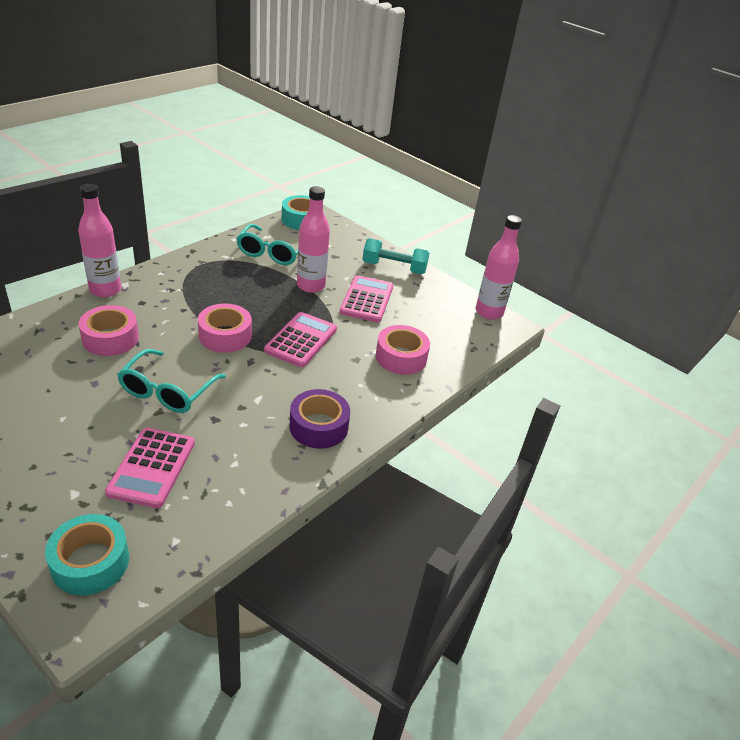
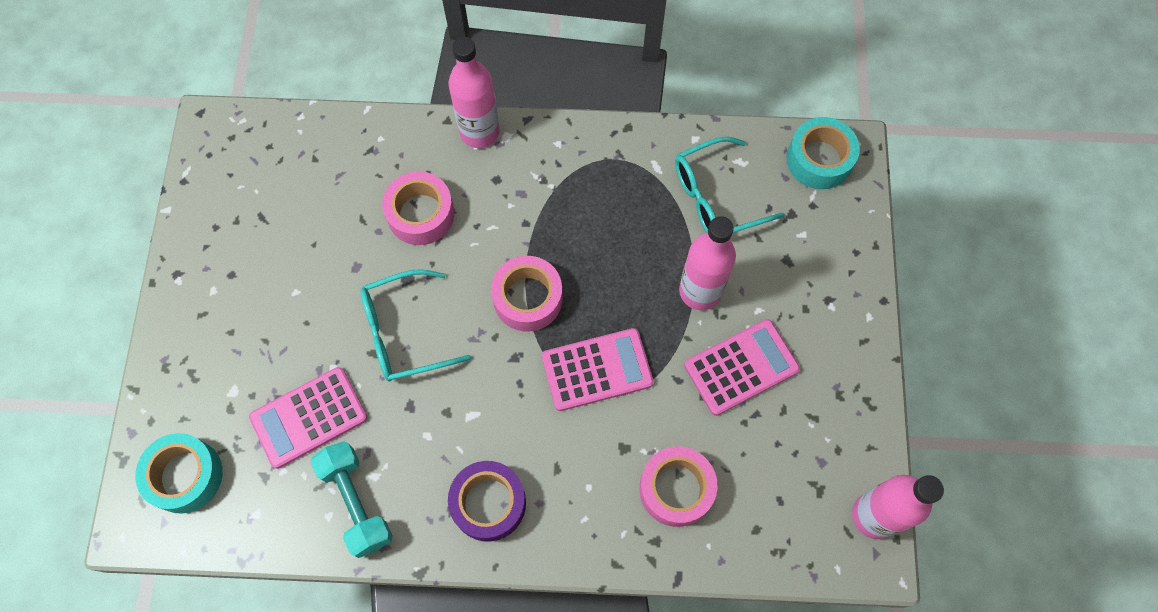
camera: 55 degrees right, 30 degrees up
turquoise dumbbell [362,238,429,274] -> turquoise dumbbell moved to [310,441,392,558]

